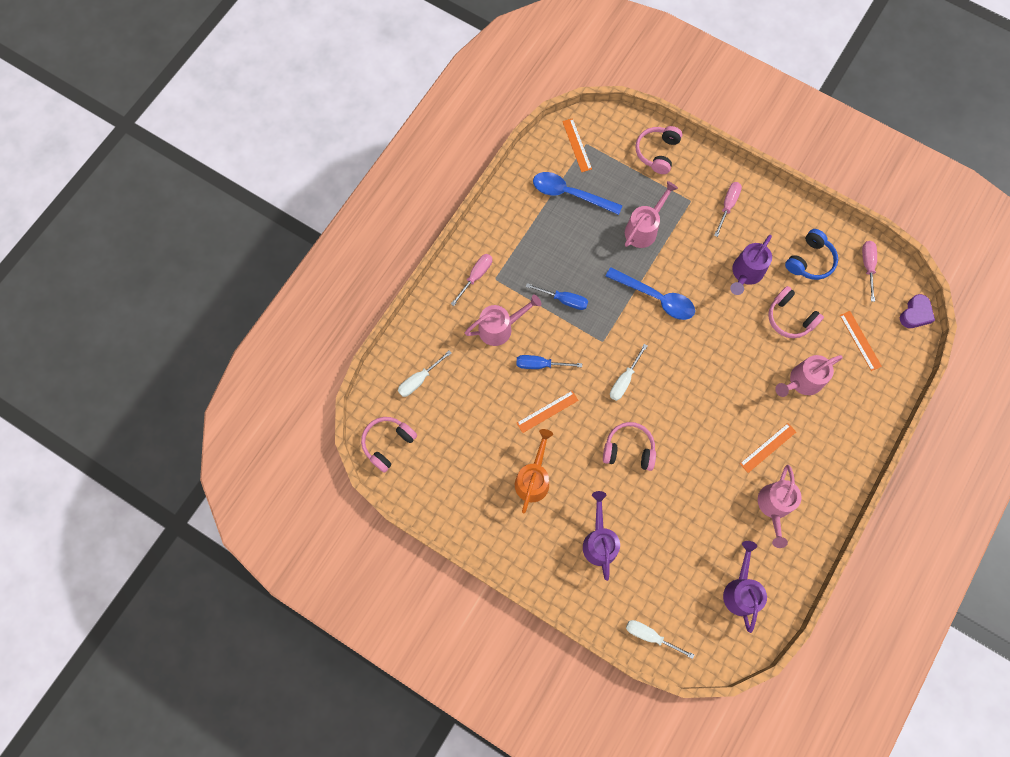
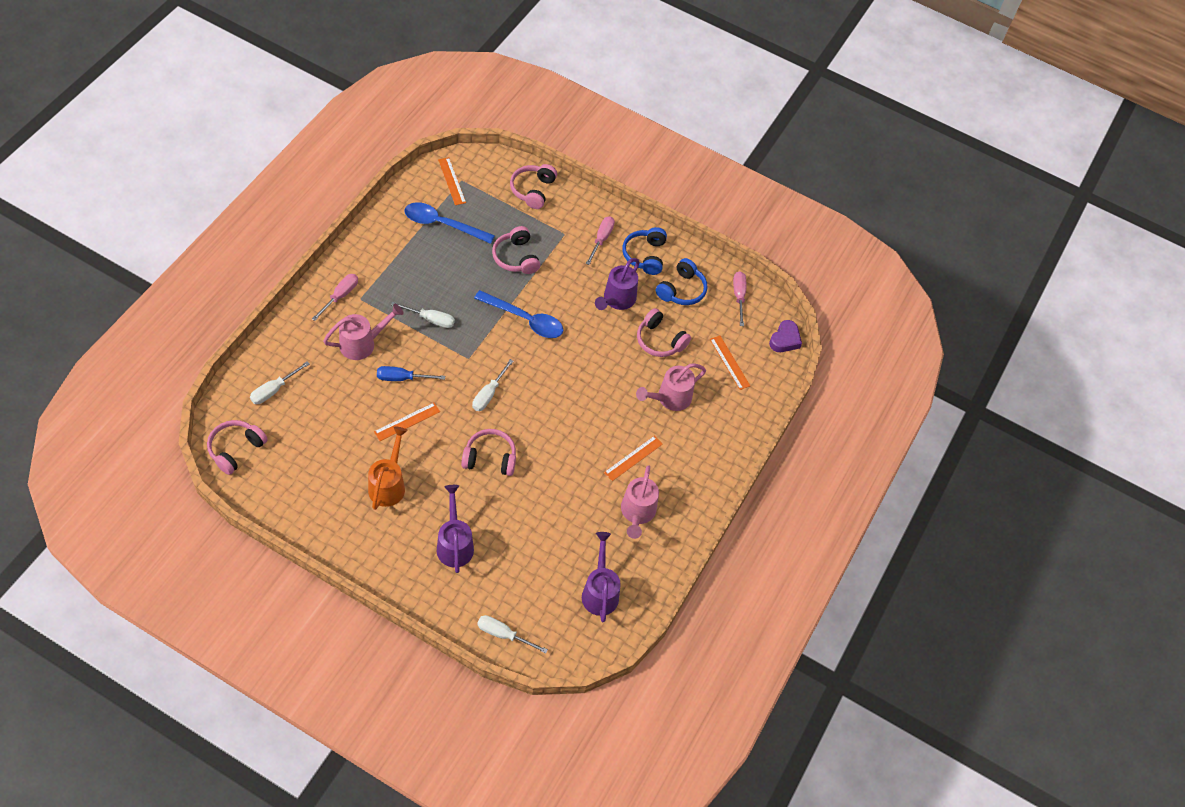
camera: 10 degrees left, 15 degrees down
blue screwdriver [526,283,588,310] -> white screwdriver [391,302,455,328]
pink watering can [625,181,678,248] -> pink headphones [492,226,540,274]
none -> blue headphones [622,227,667,275]

